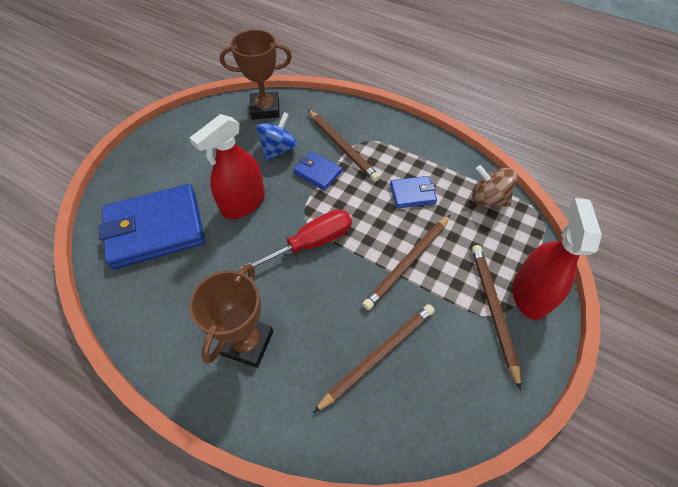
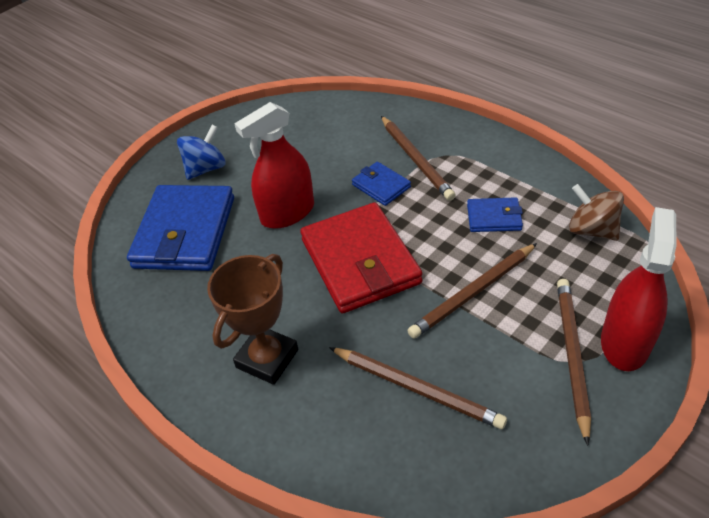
camera: 15 degrees right, 10 degrees down
blue wallet [98,184,205,269] -> blue wallet turned 75 degrees counterclockwise [127,185,234,271]
brown trophy [220,30,292,120] -> none
red screwdriver [241,209,352,272] -> red wallet [300,202,422,313]
blue spinning top [256,112,297,161] -> blue spinning top moved to [177,125,226,180]
brown pencil [313,304,435,413] -> brown pencil turned 60 degrees clockwise [329,347,507,429]

